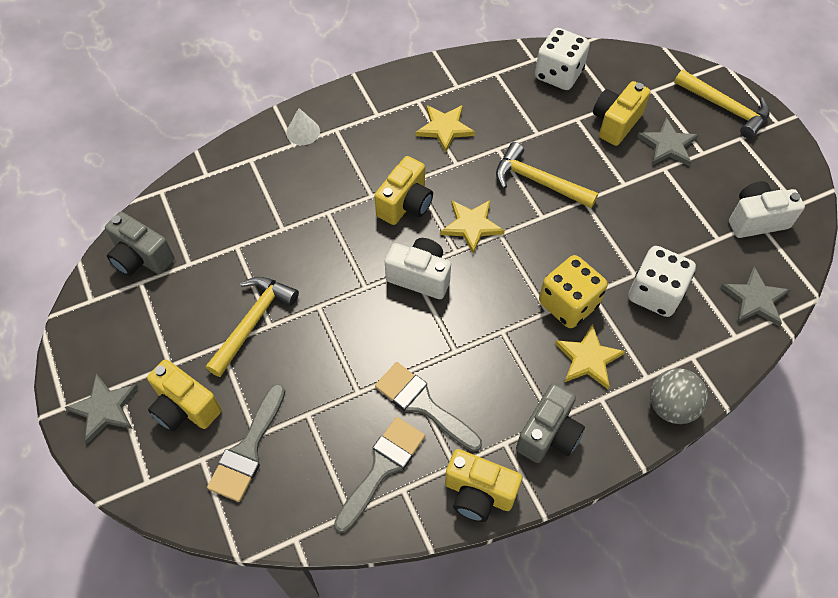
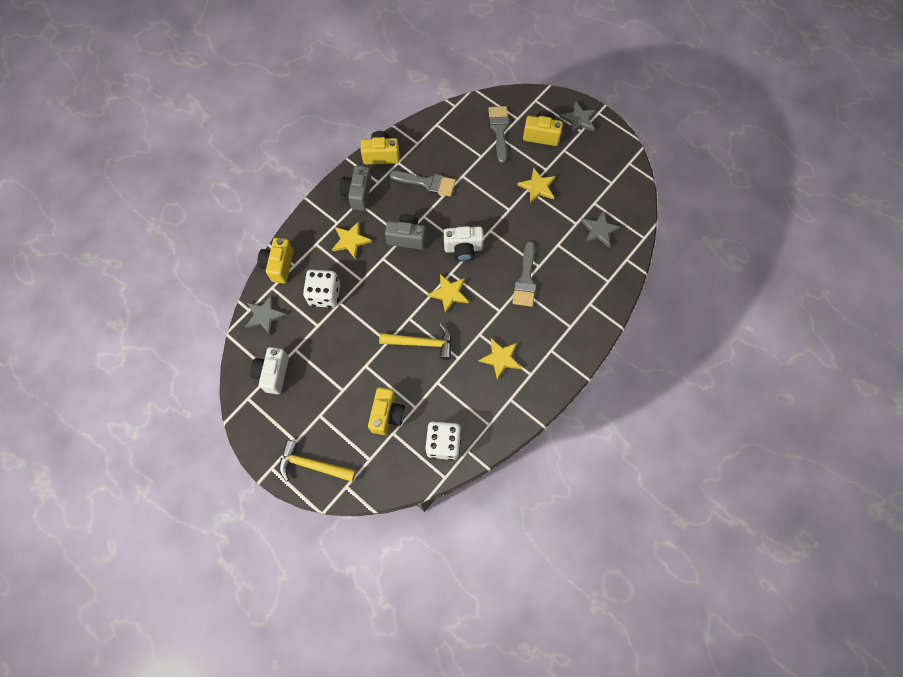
camera: 155 degrees right, 10 degrees up
grey camera [105,212,175,276] -> grey camera moved to [385,214,426,250]
yellow hammer [206,277,299,377] -> yellow star [517,167,556,203]
white cone [286,108,320,145] -> none
grey brush [334,417,425,532] -> grey brush moved to [513,241,536,307]
yellow camera [374,156,433,225] -> yellow camera moved to [258,238,294,283]
yellow dice [539,255,608,328] -> none
grey star [637,118,698,167] -> grey star moved to [581,211,621,248]
grey ball [650,368,708,424] -> none
white camera [729,181,805,238] -> white camera turned 135 degrees clockwise [250,347,289,394]

